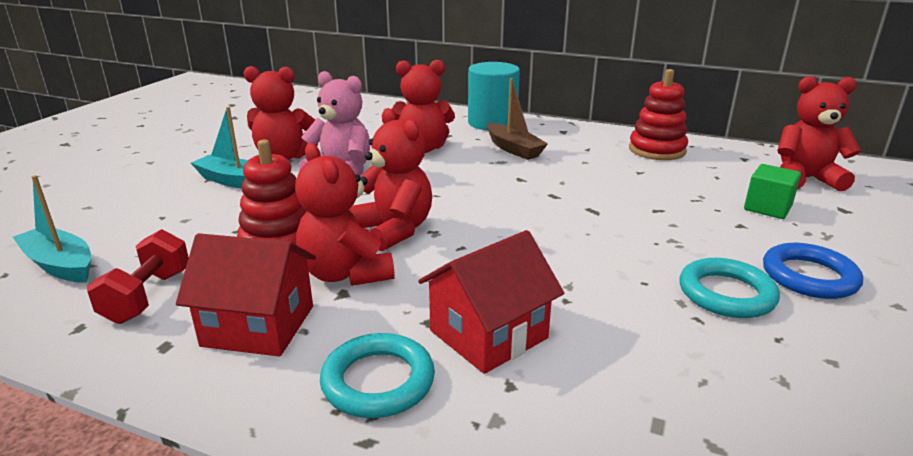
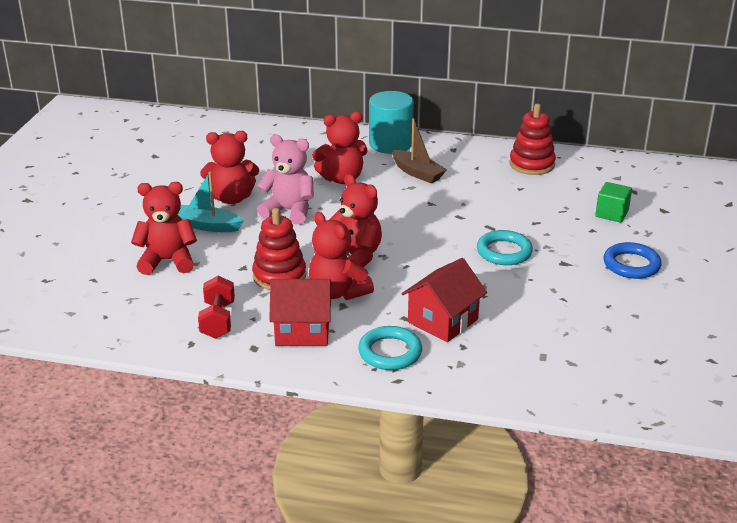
camera: 10 degrees left, 5 degrees up
turquoise boat [13,175,91,283] -> none
turquoise ring [680,258,780,318] -> turquoise ring moved to [477,230,533,265]
red teddy bear [777,76,861,191] -> red teddy bear moved to [131,182,197,275]

